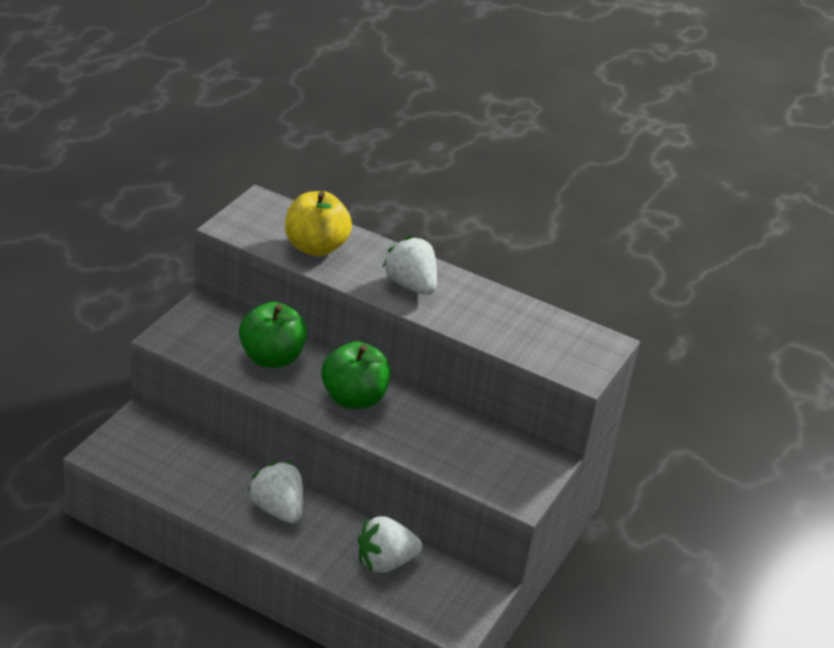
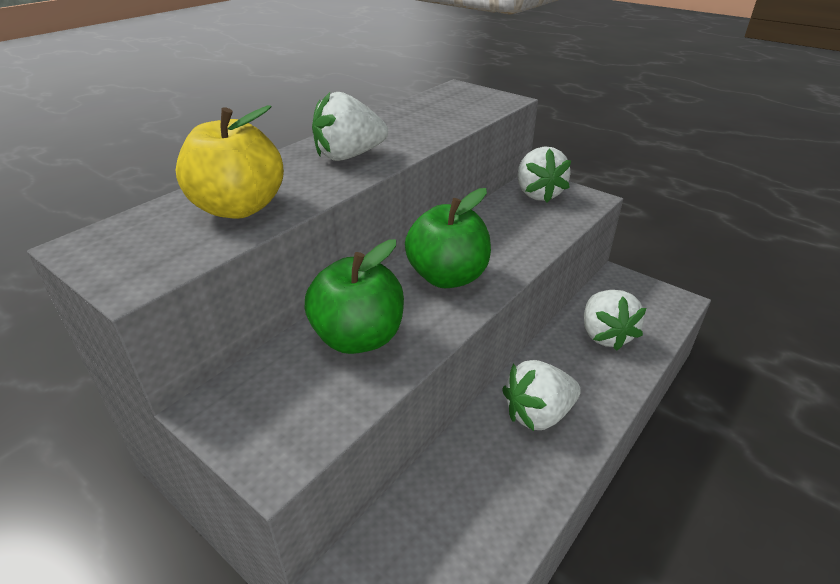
camera: 75 degrees left, 0 degrees up
none -> white strawberry [517,146,571,202]

